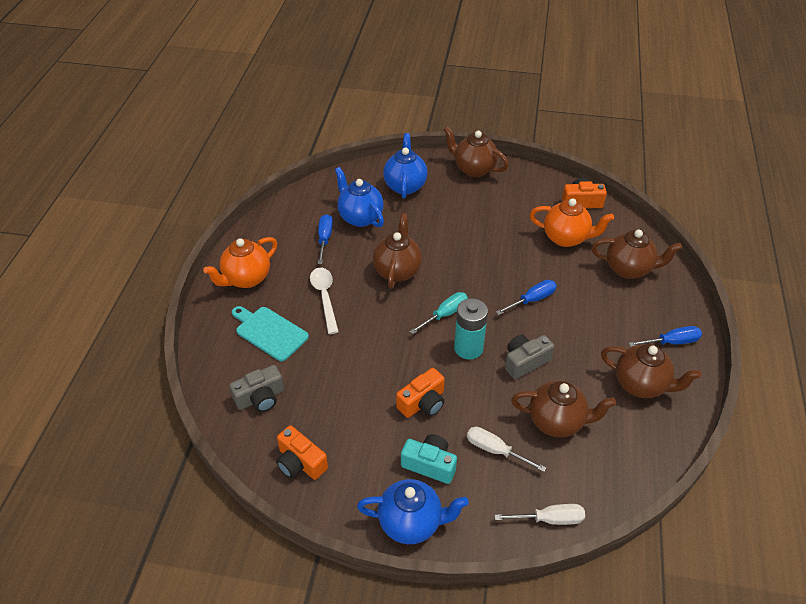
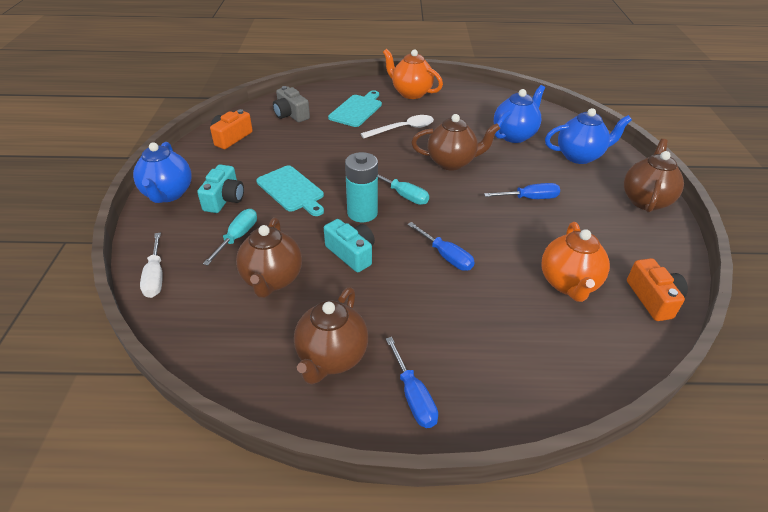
camera: 80 degrees right, 5 degrees down
blue screwdriver [318,214,333,264] -> blue screwdriver moved to [484,183,560,199]
orange camera [396,368,445,418] -> turquoise cutting board [256,166,324,216]
white screwdriver [467,427,546,472] -> turquoise screwdriver [203,209,257,266]
grey camera [505,335,555,379] -> turquoise camera [324,219,375,272]
brown teapot [592,230,682,279] -> none

